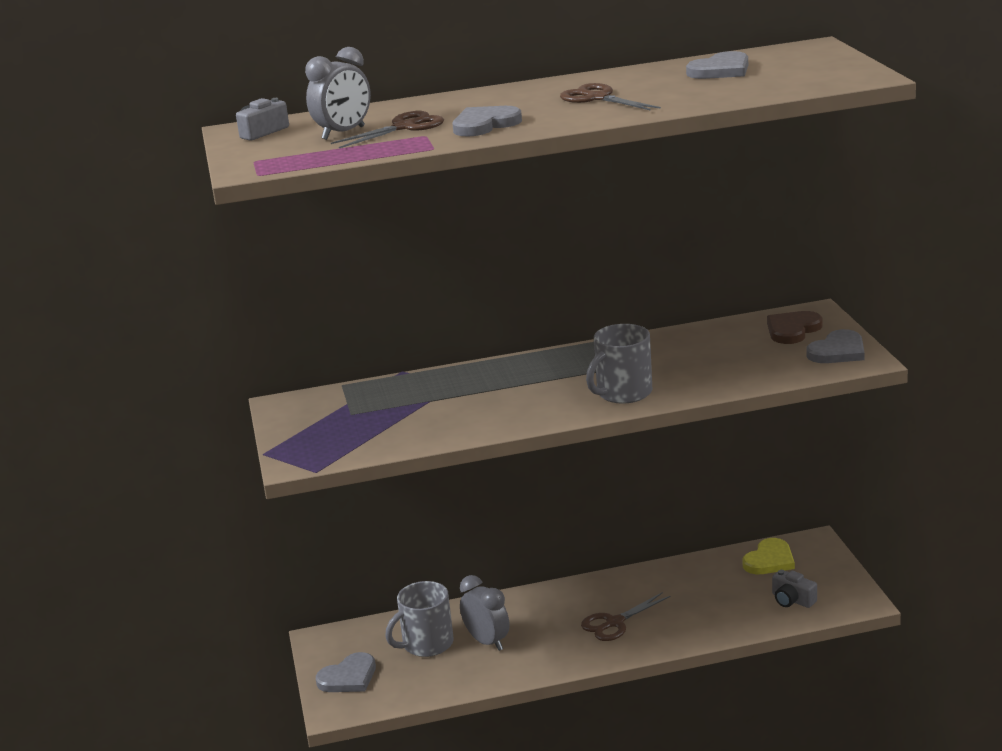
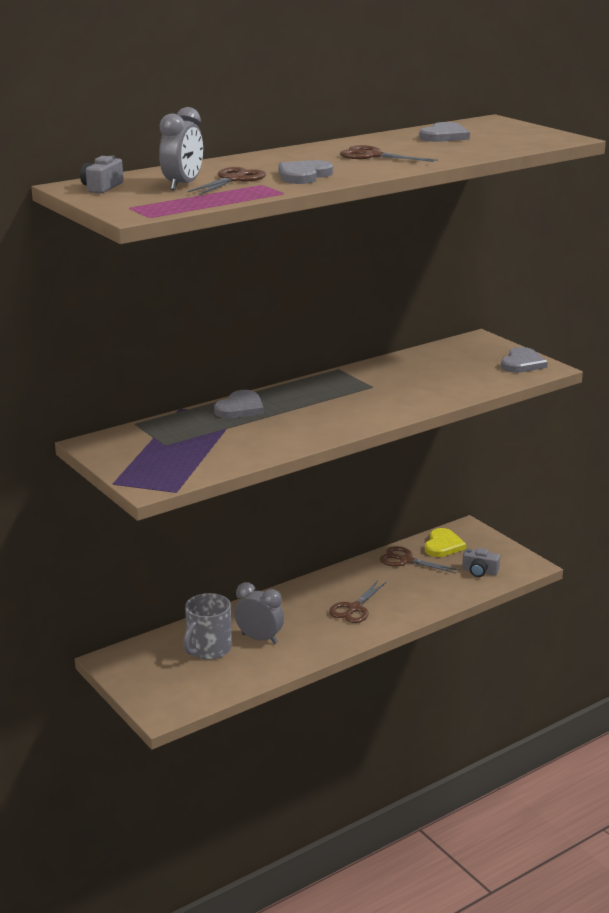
camera: 25 degrees left, 0 degrees up
grey heart [316,652,376,692] -> grey heart moved to [214,390,264,418]
grey mug [586,324,652,404] -> none
brown heart [767,311,823,344] -> none
none -> brown scissors [380,546,459,573]

